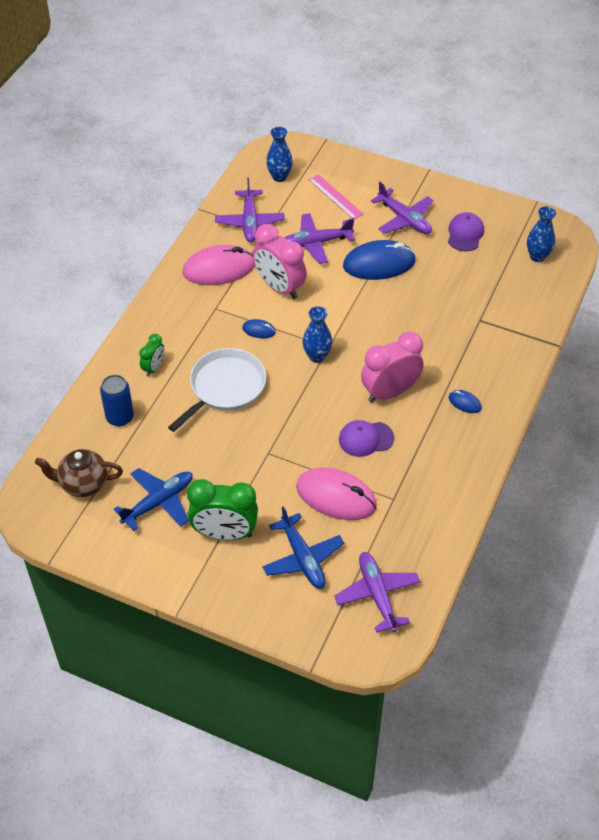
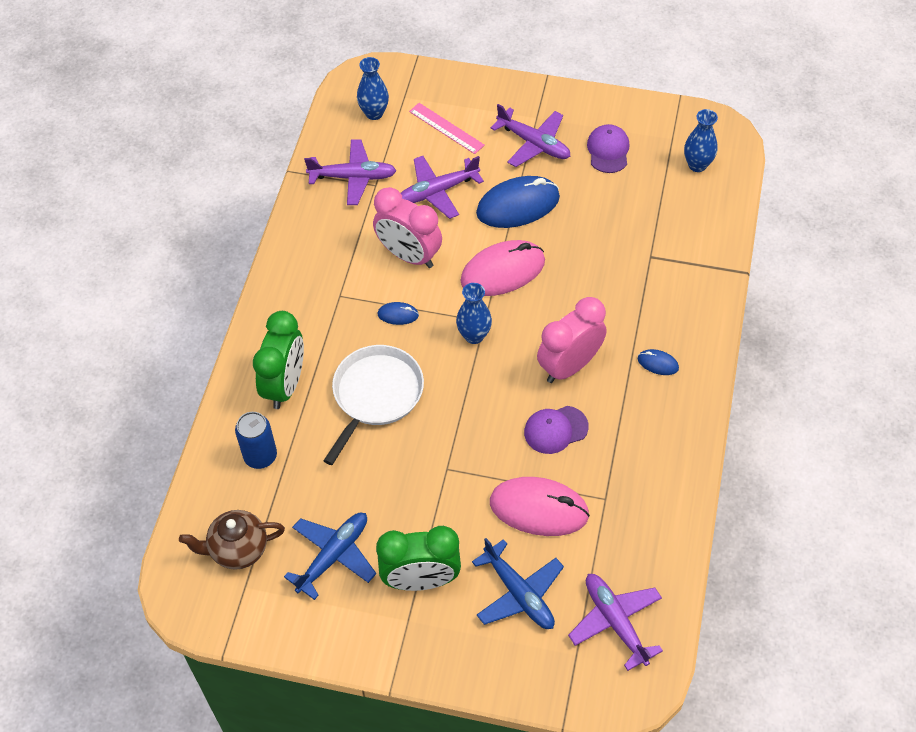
camera: 10 degrees left, 5 degrees up
green clock [139,334,164,377] -> green clock [253,311,304,409], size x1.91
pink mouse [183,245,255,285] -> pink mouse moved to [460,240,545,296]
purple plane [215,178,285,242] -> purple plane turned 75 degrees counterclockwise [304,139,397,205]

